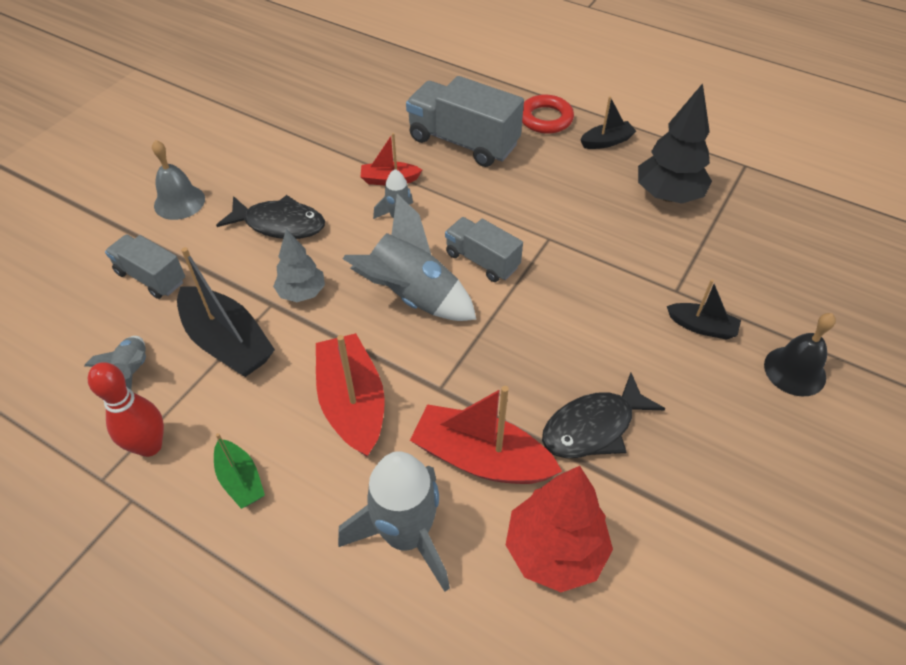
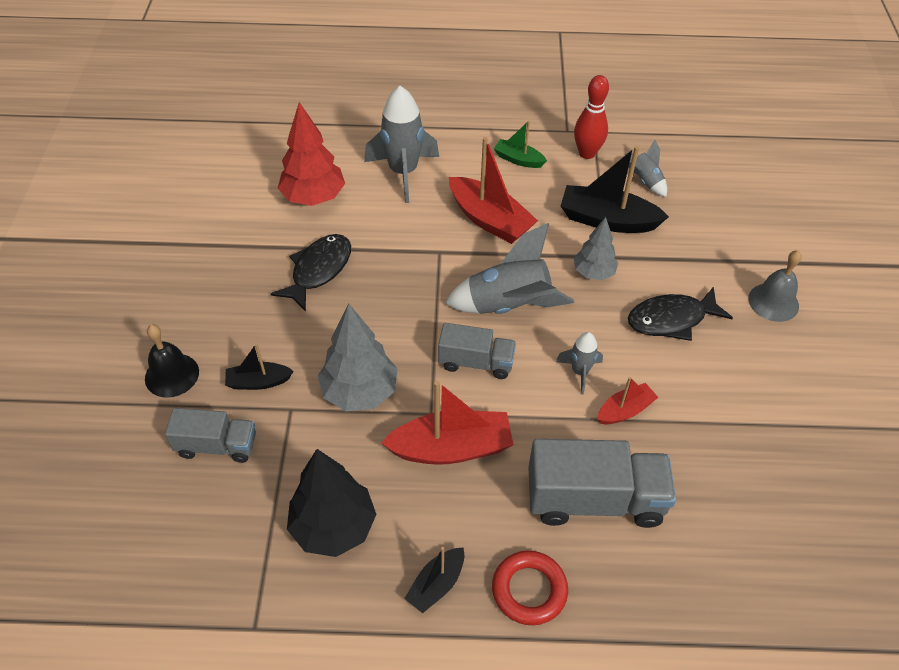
camera: 150 degrees right, 0 degrees up
grey truck [105,235,185,299] -> grey truck moved to [165,408,256,463]
red boat [410,386,562,484] -> red boat moved to [381,381,514,465]
none -> grey tree [318,304,398,411]

